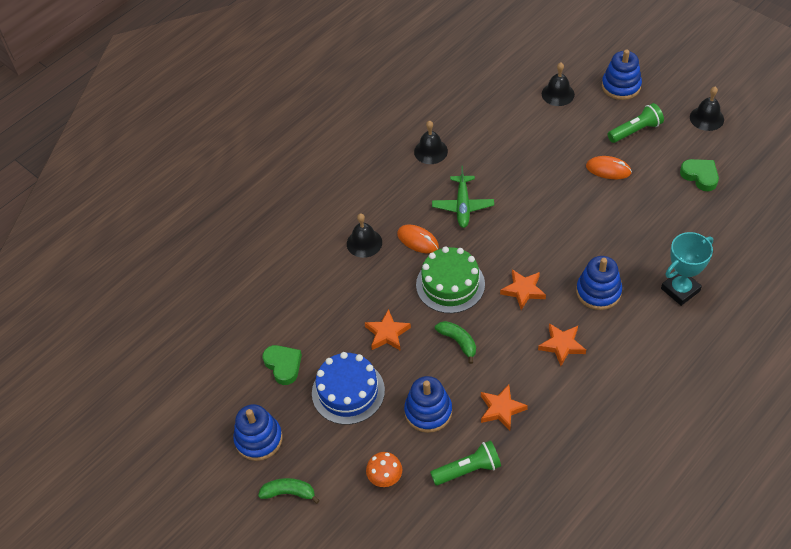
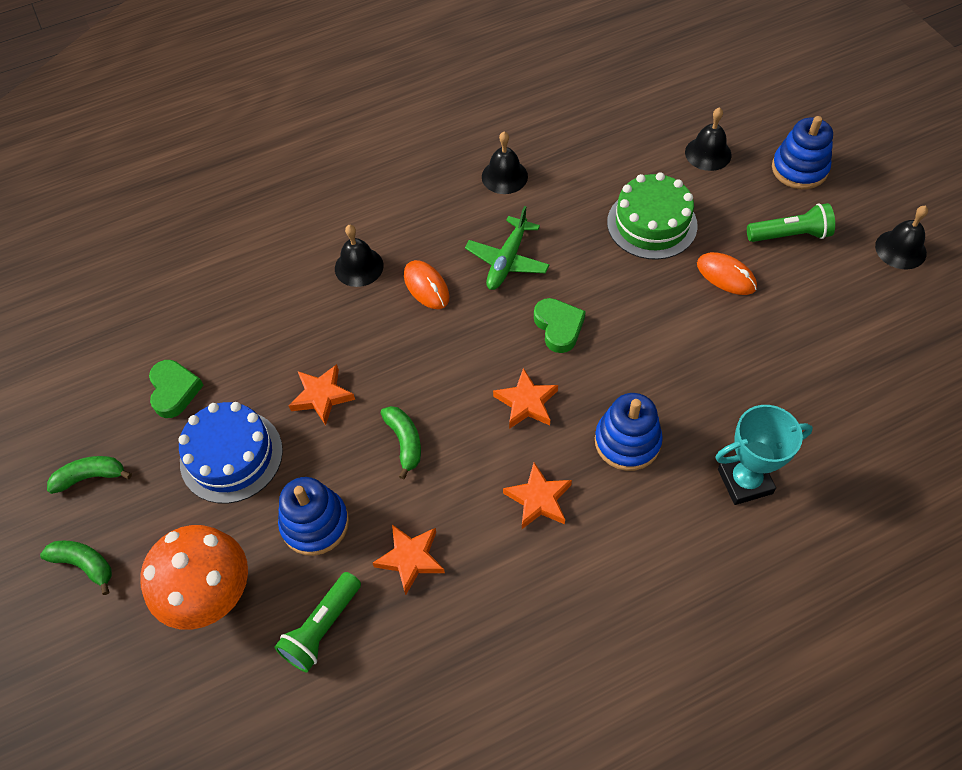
camera: 20 degrees right, 5 degrees up
blue stacking toy [233,404,282,461] -> green banana [47,456,132,494]
orange mushroom [366,452,402,487] -> orange mushroom [140,525,248,630], size x1.94
green cake [416,246,485,313] -> green cake moved to [607,172,698,260]
green flashlight [430,440,501,486] -> green flashlight turned 120 degrees clockwise [275,572,361,672]
green heart [680,159,719,191] -> green heart moved to [534,298,586,353]

